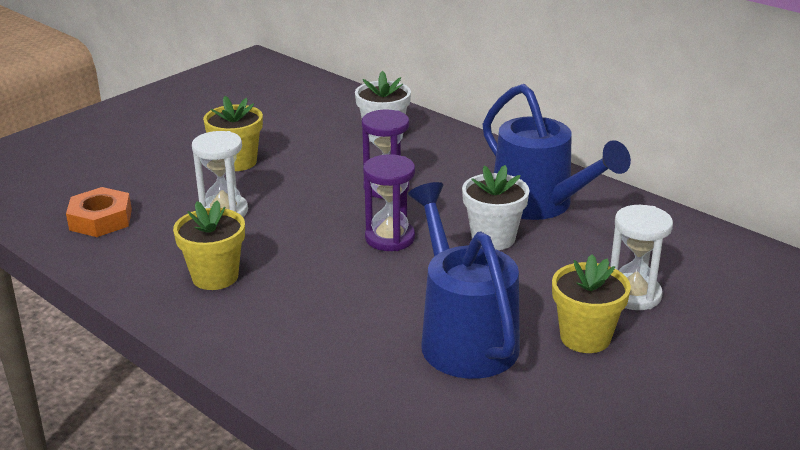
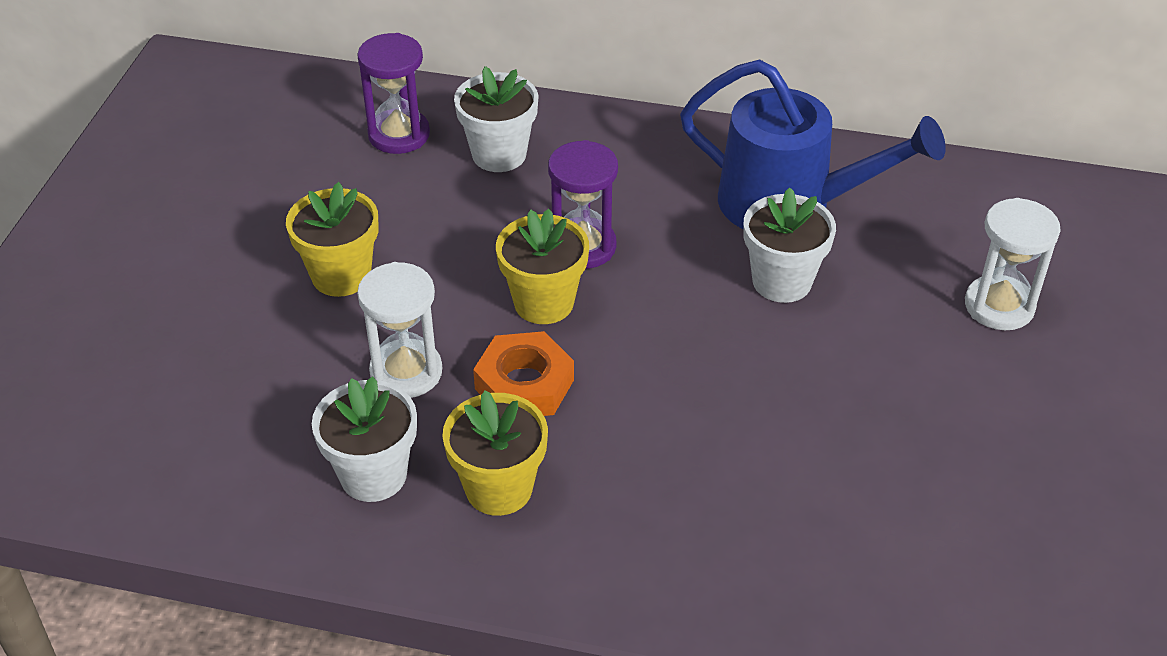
camera: 30 degrees left, 15 degrees up
orange nut [66,187,132,237] -> orange nut moved to [473,331,574,416]
purple hourglass [363,154,415,251] -> purple hourglass moved to [357,33,430,154]
blue watering can [408,182,520,379] -> none
yellow flower pot [552,254,631,353] -> yellow flower pot moved to [496,209,589,324]
none -> white flower pot [312,376,417,502]

